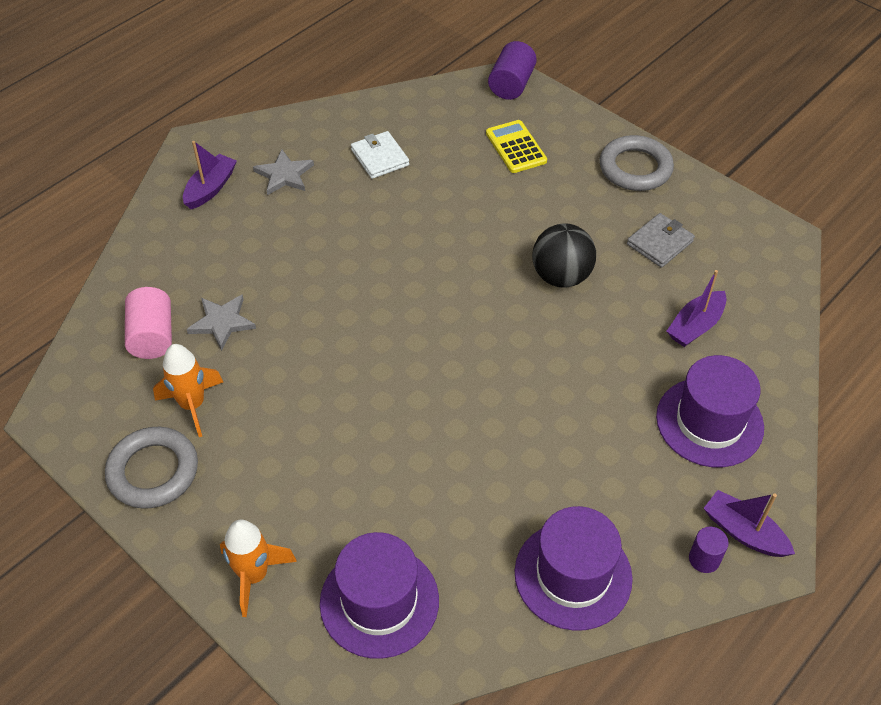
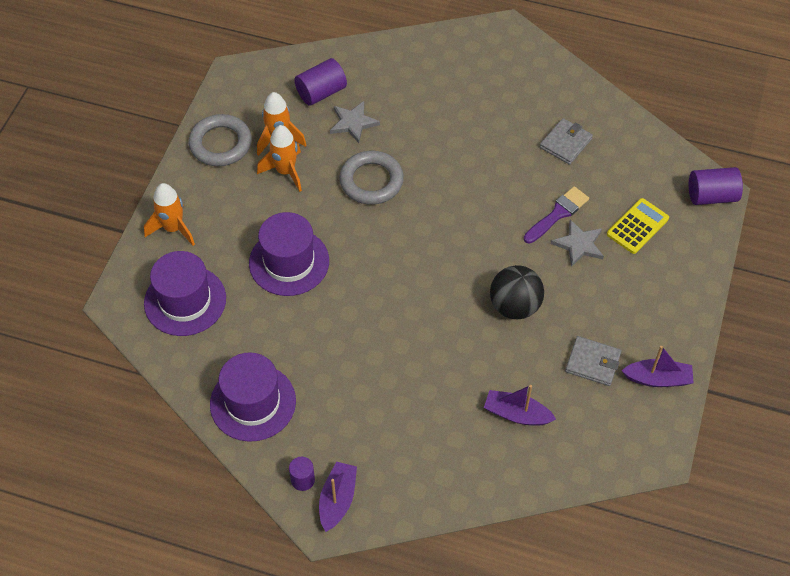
camera: 65 degrees right, 5 degrees up
pink cylinder [125,287,172,359] -> purple cylinder [294,58,347,106]
purple boat [183,141,237,209] -> purple boat moved to [621,346,694,387]
grey star [253,149,314,195] -> grey star moved to [551,219,604,267]
white wallet [351,131,409,179] -> grey wallet [540,118,593,165]
grey ring [600,135,674,191] -> grey ring moved to [339,151,404,205]
purple hat [656,355,764,468] -> purple hat moved to [249,212,329,296]
none -> orange rocket [257,125,302,192]
none -> purple brush [524,186,589,244]

